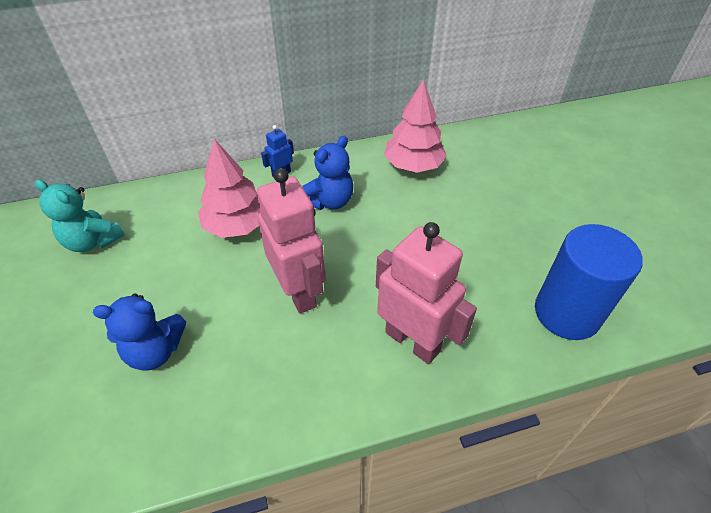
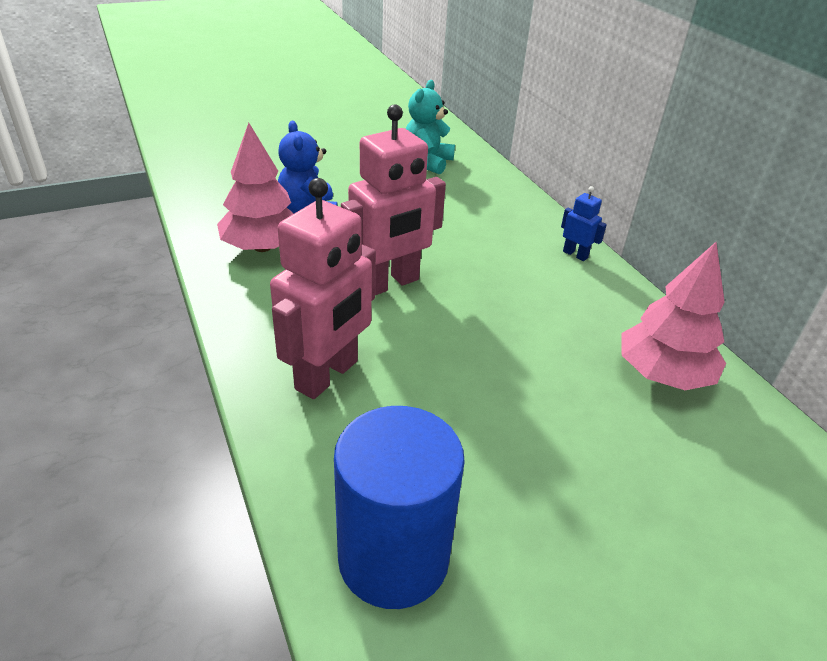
camera: 80 degrees right, 10 degrees down
pink tree [198,139,261,238] -> pink tree moved to [217,123,294,252]
blue teddy bear [302,136,353,210] -> none

